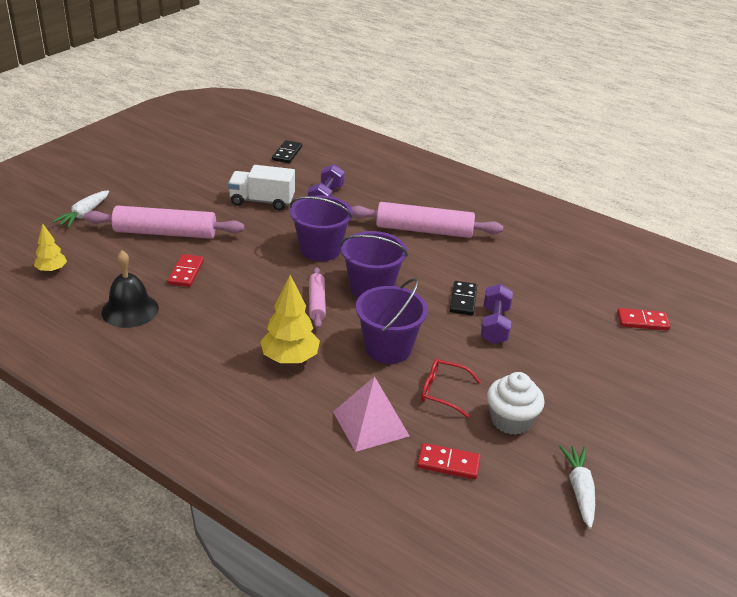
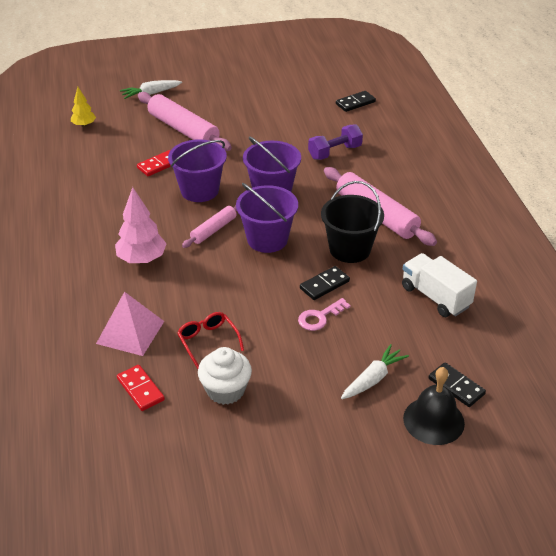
camera: 45 degrees right, 5 degrees up
black bell [102,250,159,328] -> black bell moved to [403,367,465,445]
white truck [228,165,295,210] -> white truck moved to [402,253,477,317]
yellow tree [260,275,320,364] -> pink tree [115,187,167,264]
purple bucket [356,278,428,364] -> purple bucket moved to [168,139,227,202]
purple dumbbell [481,284,513,344] -> pink key [298,298,351,331]
white carrot [559,445,595,529] -> white carrot moved to [341,344,409,399]
red domino [617,308,670,331] -> black domino [428,362,486,407]
none -> black bucket [321,181,384,263]

